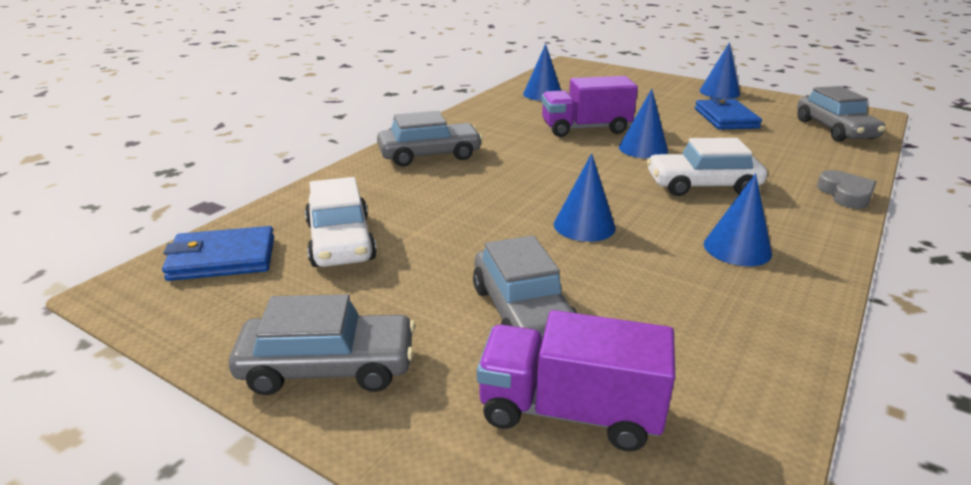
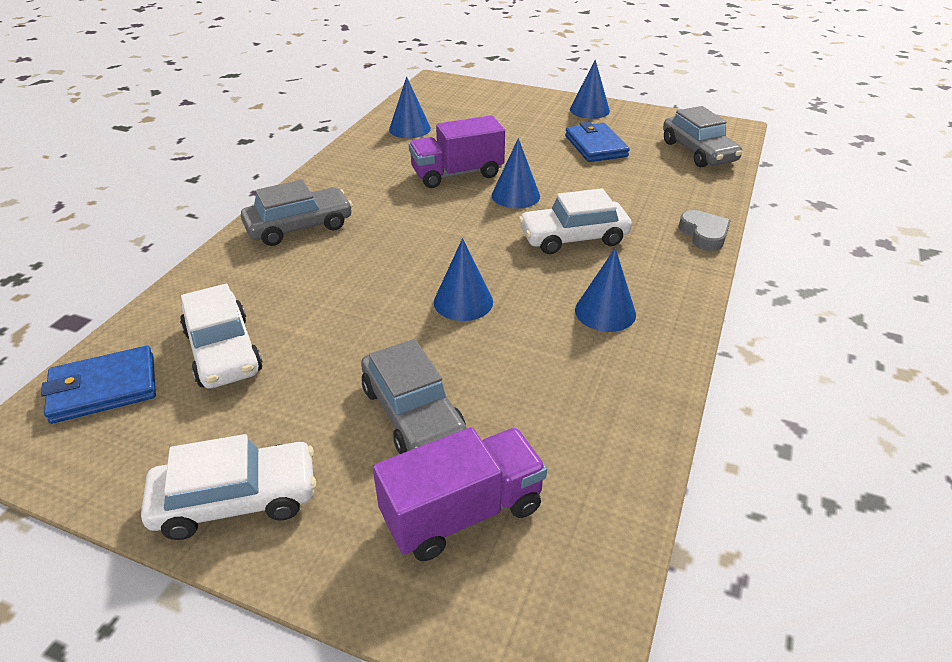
camera: 10 degrees left, 10 degrees up
grey car [229,294,415,395] -> white car [141,434,316,540]
purple truck [477,310,675,451] -> purple truck turned 150 degrees clockwise [373,427,547,561]

